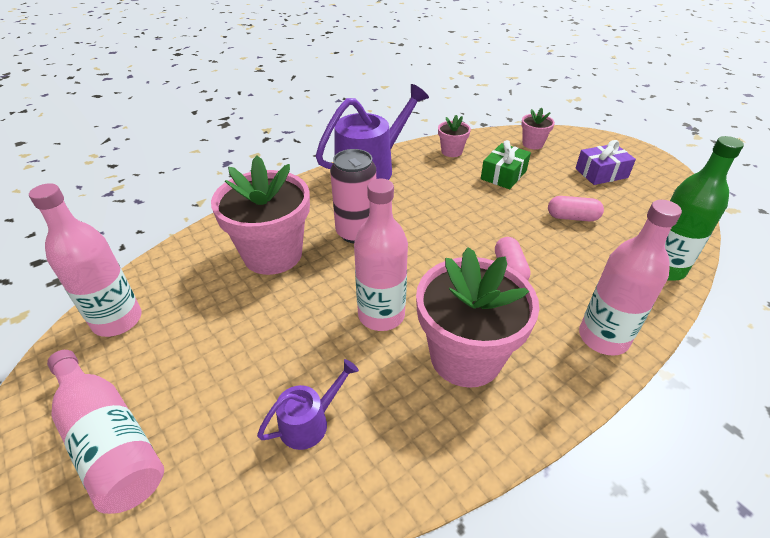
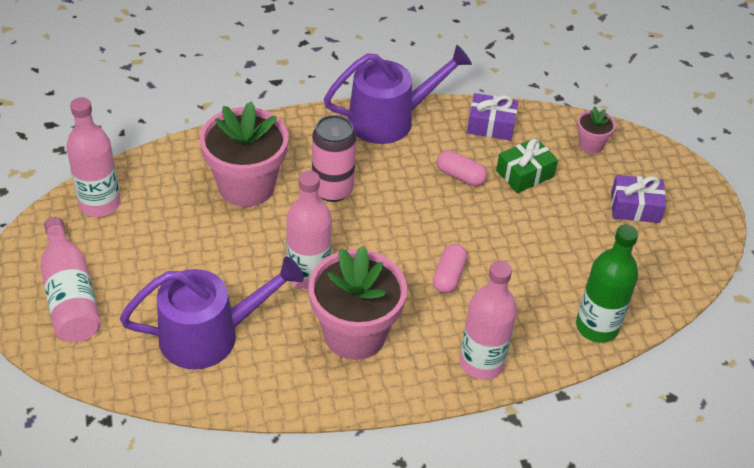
camera: 20 degrees right, 5 degrees up
purple watering can [257,359,359,450] -> purple watering can [120,257,304,370], size x2.03
pink flower pot [438,115,471,157] -> purple gift [467,93,518,141]
pink capsule [548,196,604,222] -> pink capsule moved to [437,150,487,186]

